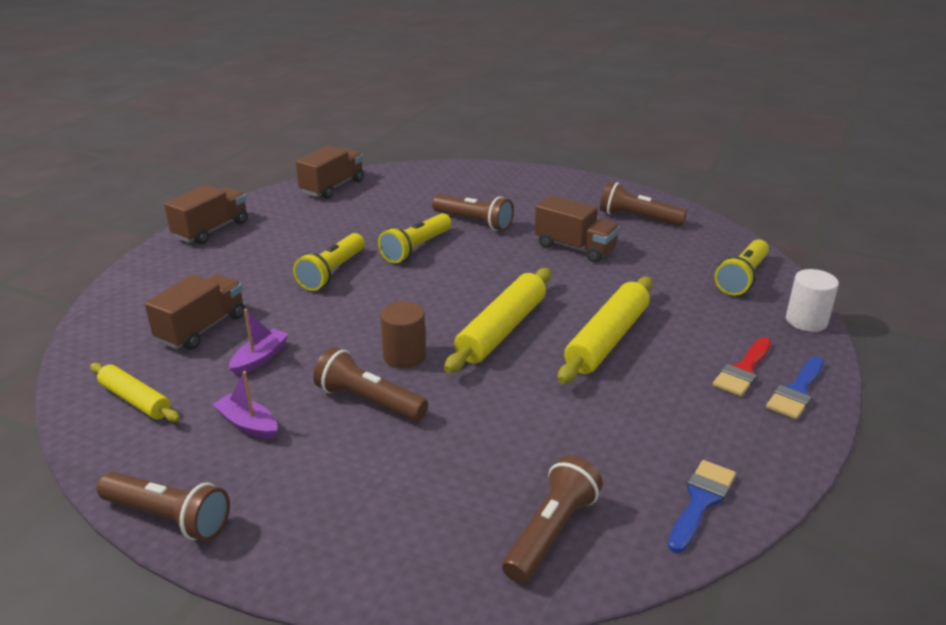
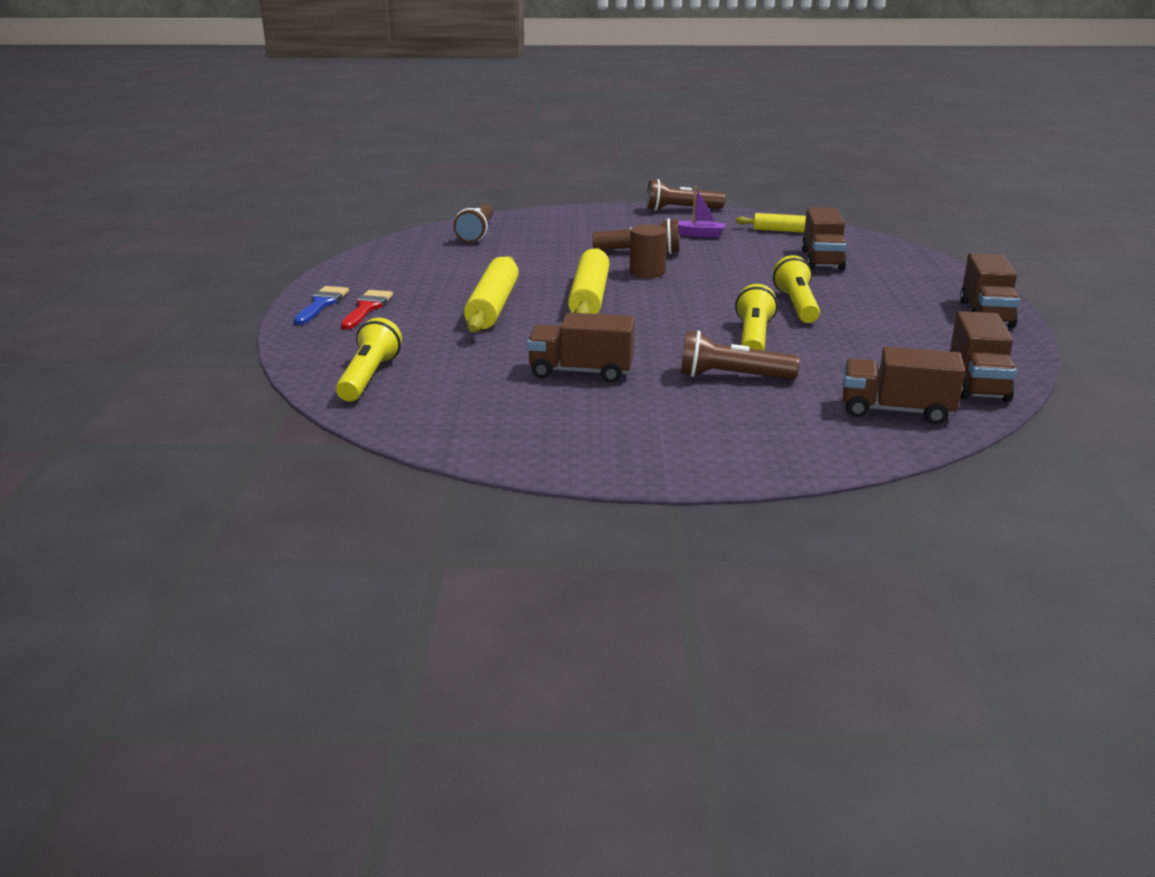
camera: 155 degrees right, 5 degrees down
purple boat [229,309,289,376] -> none
brown flashlight [600,181,687,226] -> none
blue brush [668,460,736,553] -> none
white cylinder [786,269,839,332] -> none
none -> brown truck [842,347,965,424]

